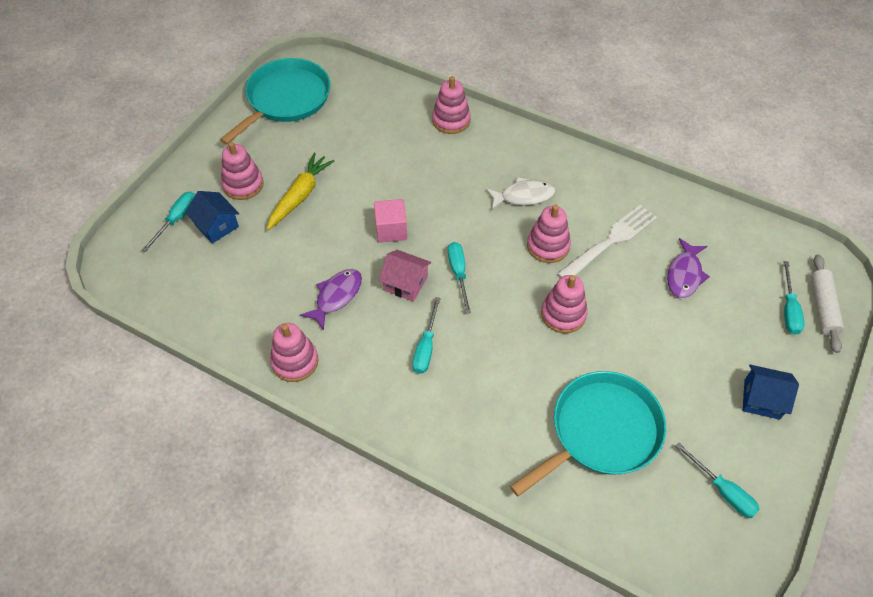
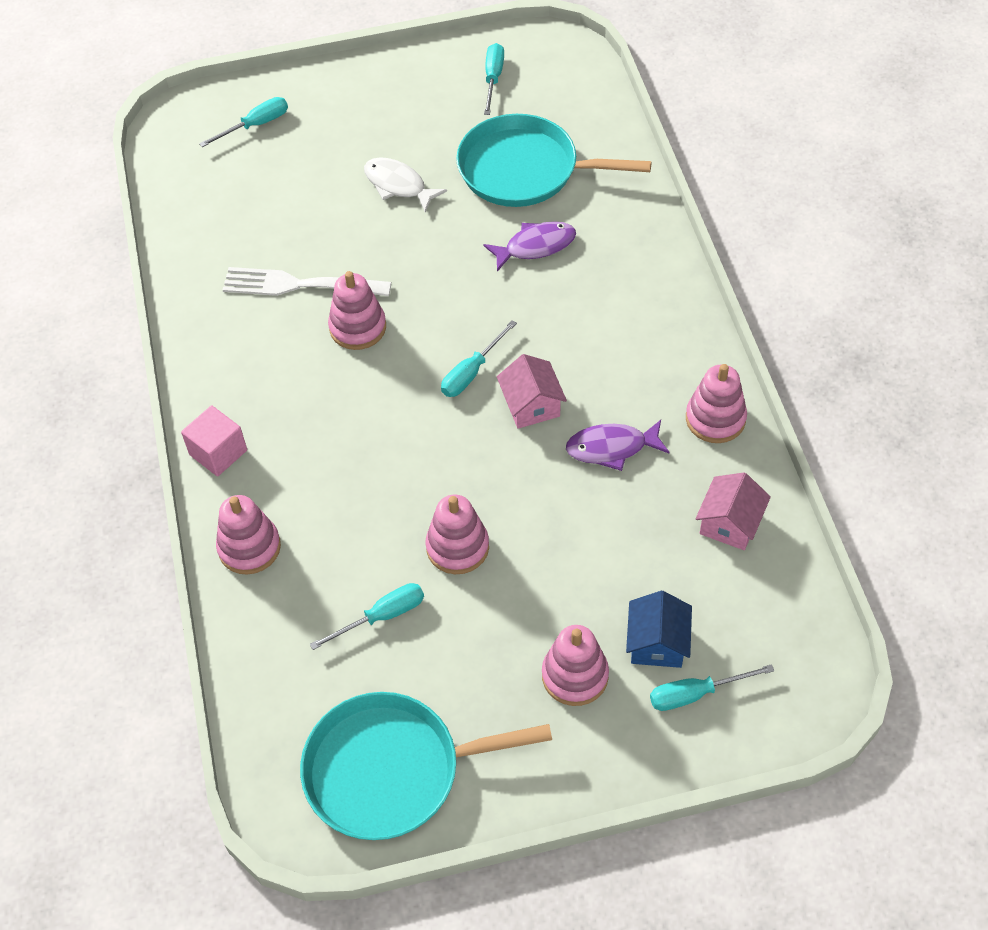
camera: 130 degrees left, 0 degrees up
yellow carrot [267,153,334,230] -> none
pink cube [374,199,407,243] -> pink cube moved to [181,405,247,476]
turquoise screwdriver [412,297,441,374] -> turquoise screwdriver moved to [310,583,424,650]
white fish [486,177,555,210] -> white fish moved to [364,157,447,212]
pink stacking toy [541,275,588,333] -> pink stacking toy moved to [426,495,489,574]
purple fish [667,238,710,298] -> purple fish moved to [483,221,576,272]
blue house [743,365,799,420] -> none
white rolling pin [811,254,844,353] -> none
none -> pink house [695,472,771,550]

